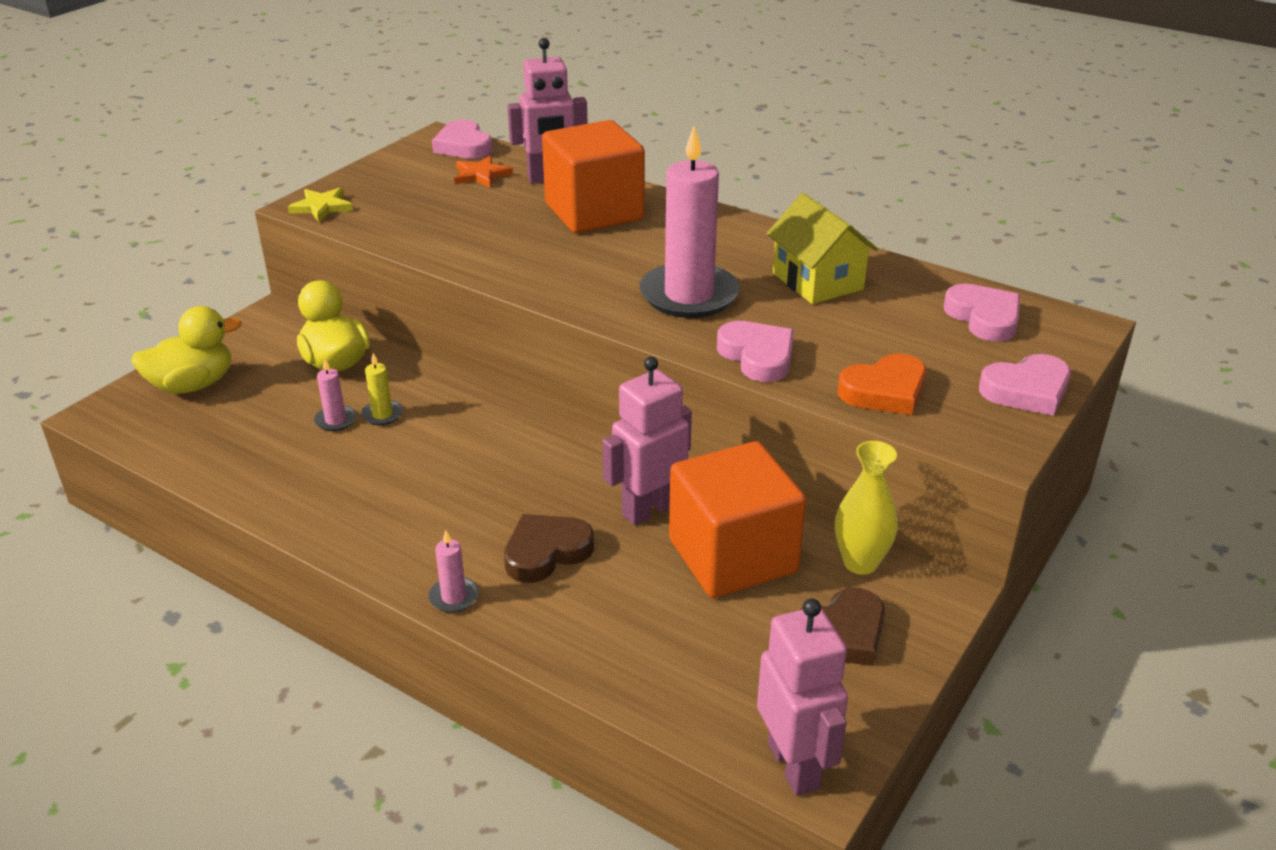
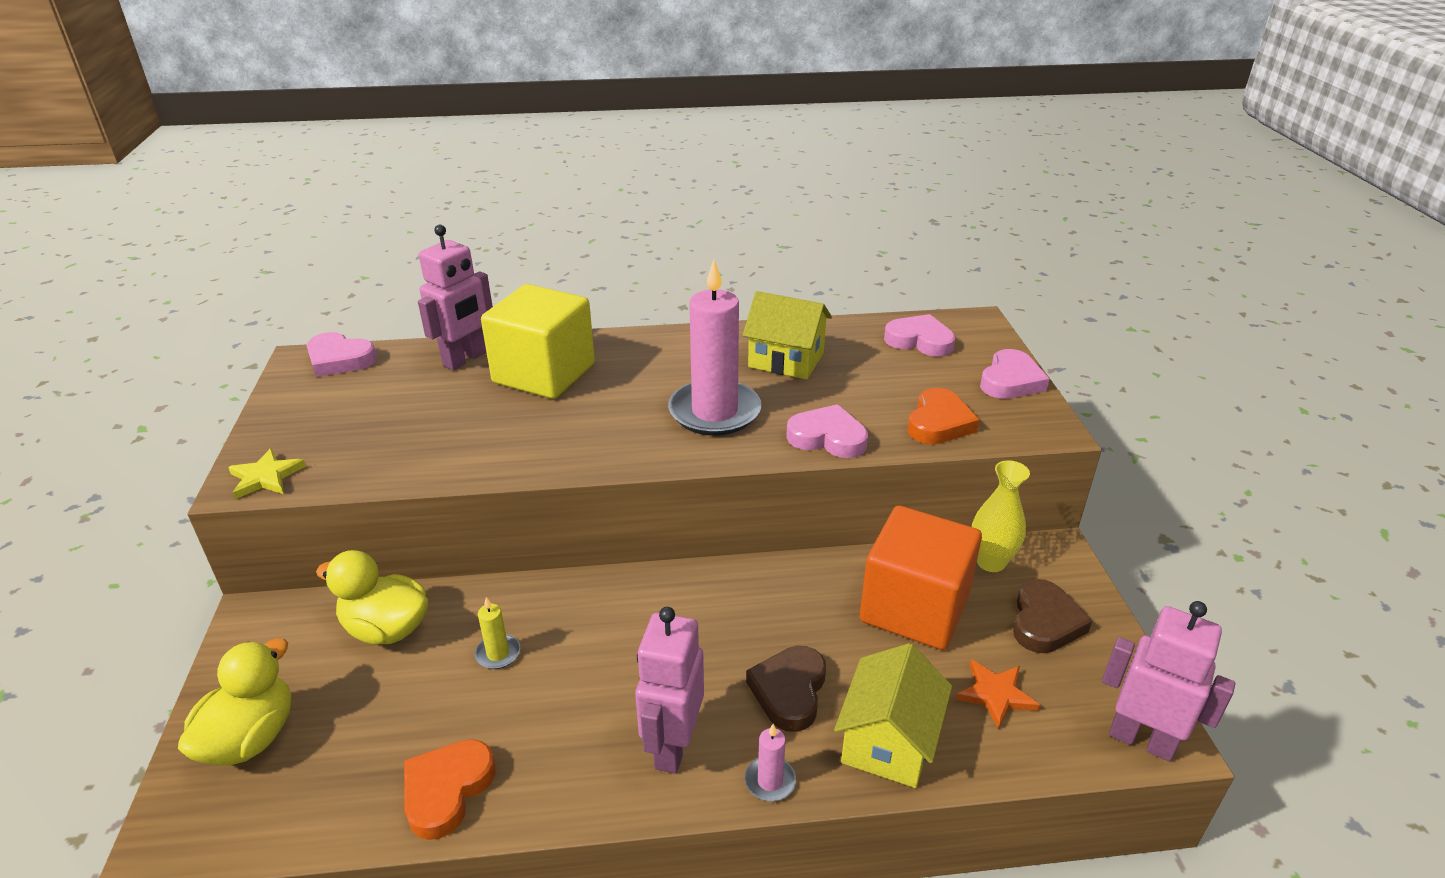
camera: 40 degrees left, 0 degrees up
pink candle [314,358,356,431] -> none
orange star [454,156,513,188] -> orange star moved to [956,660,1040,729]
orange cube [542,120,645,233] -> yellow cube [481,284,595,399]
pink robot [602,357,692,526] -> pink robot moved to [635,607,704,773]
none -> orange heart [404,739,496,840]
none -> yellow house [834,643,952,788]

